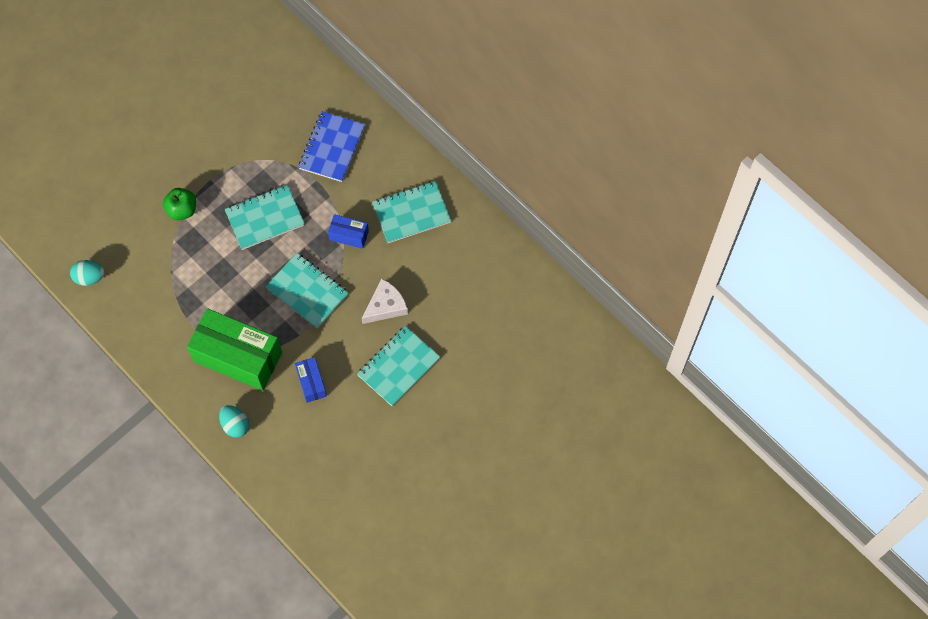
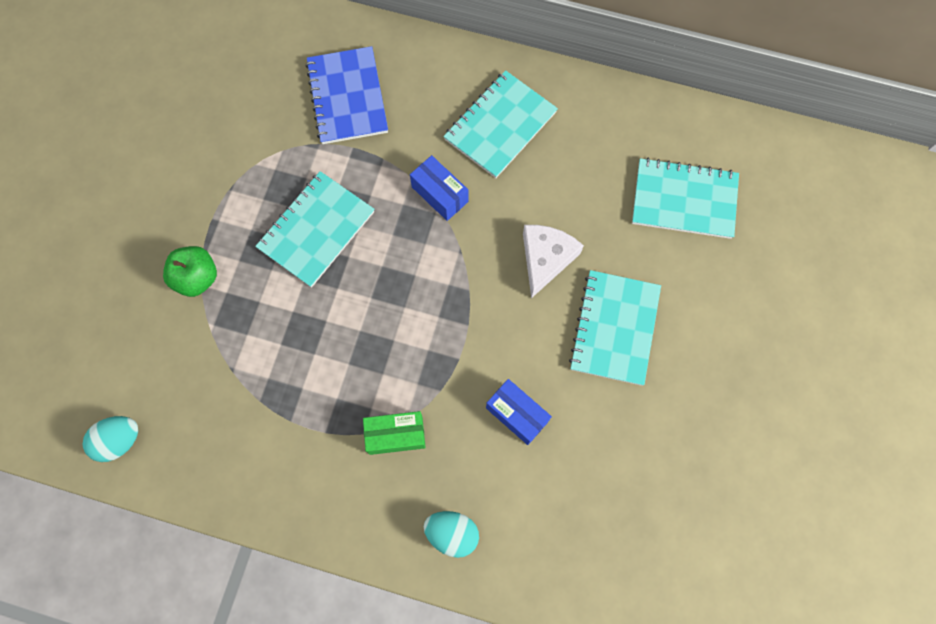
camera: 30 degrees left, 5 degrees up
green box [187,308,282,391] -> green box [363,411,426,455], size x0.47
turquoise notebook [265,253,348,329] -> turquoise notebook moved to [632,158,739,239]
blue box [328,214,369,249] -> blue box turned 60 degrees clockwise [410,155,468,221]

